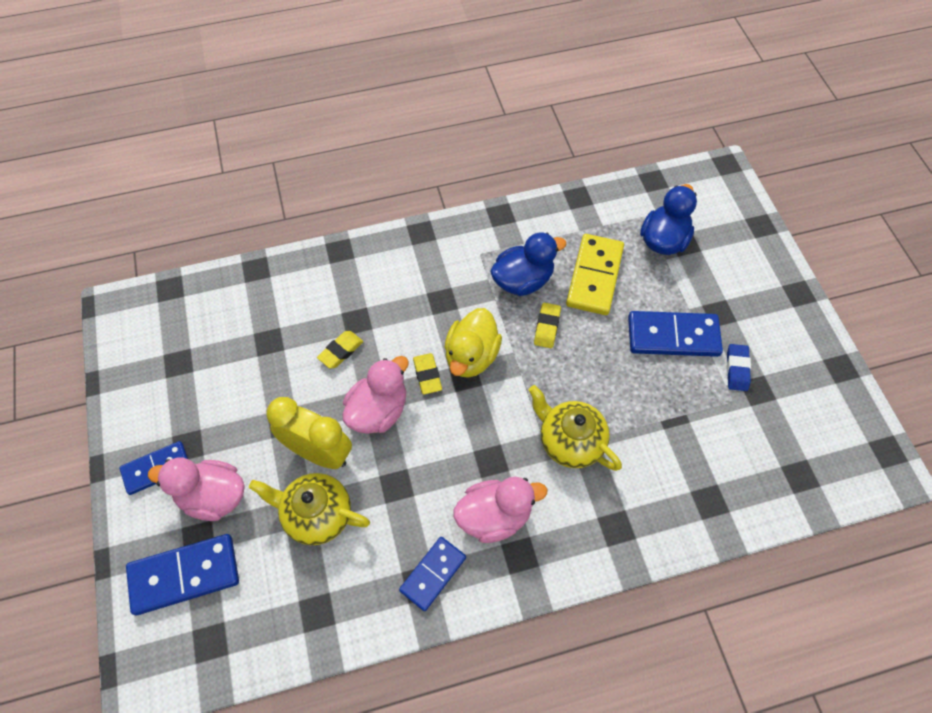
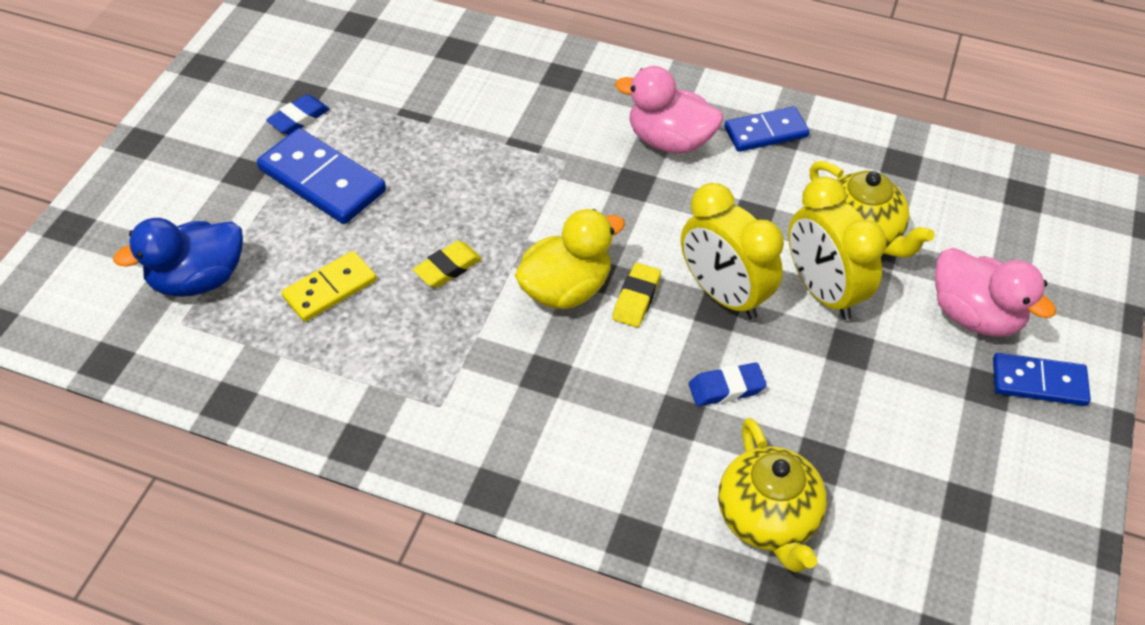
camera: 145 degrees left, 10 degrees down
blue domino [126,534,239,615] -> none
yellow eraser [317,331,363,369] -> blue eraser [689,363,767,406]
pink duck [343,356,409,434] -> yellow clock [681,183,784,320]
blue duck [490,233,566,296] -> none
yellow teapot [529,385,622,471] -> yellow teapot moved to [718,418,827,572]
yellow domino [566,234,624,315] -> yellow domino [281,251,377,322], size x0.65

